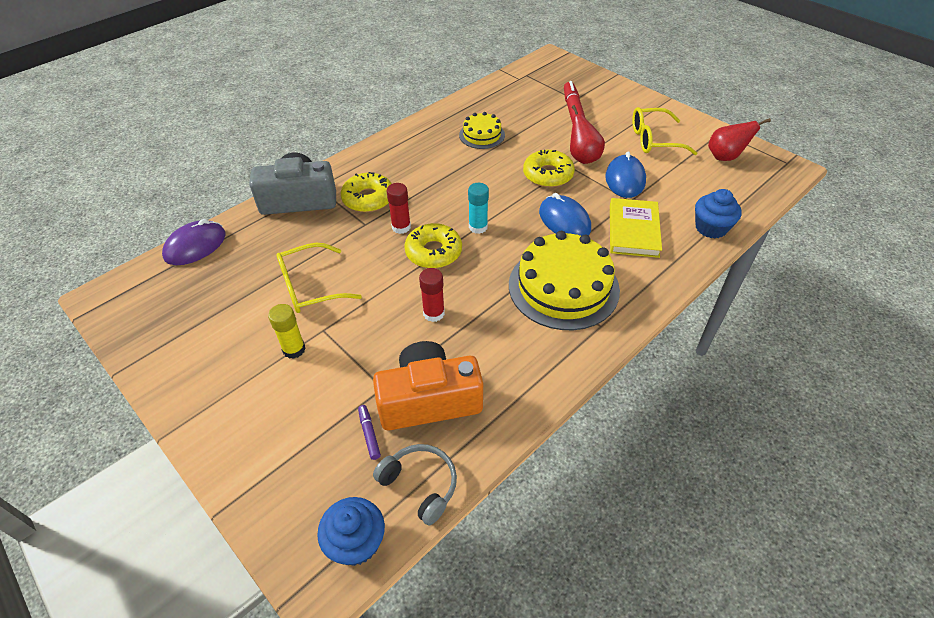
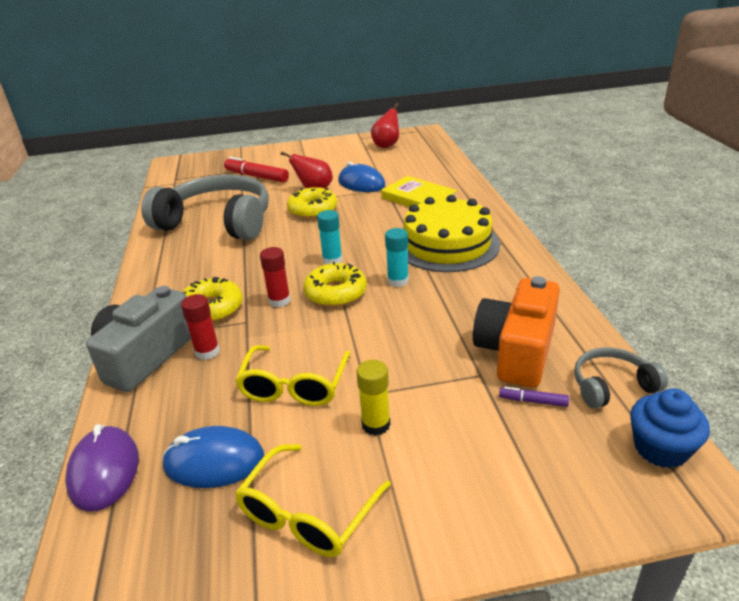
camera: 55 degrees left, 15 degrees down
red glue stick [419,268,445,322] -> red glue stick moved to [181,294,220,360]
yellow cake [459,112,505,149] -> grey headphones [141,175,269,240]
blue mouse [539,193,591,236] -> blue mouse moved to [162,426,264,488]
yellow glasses [632,107,697,155] -> yellow glasses moved to [235,444,391,557]
blue cupcake [695,189,742,239] -> none
none -> turquoise glue stick [385,228,409,287]

